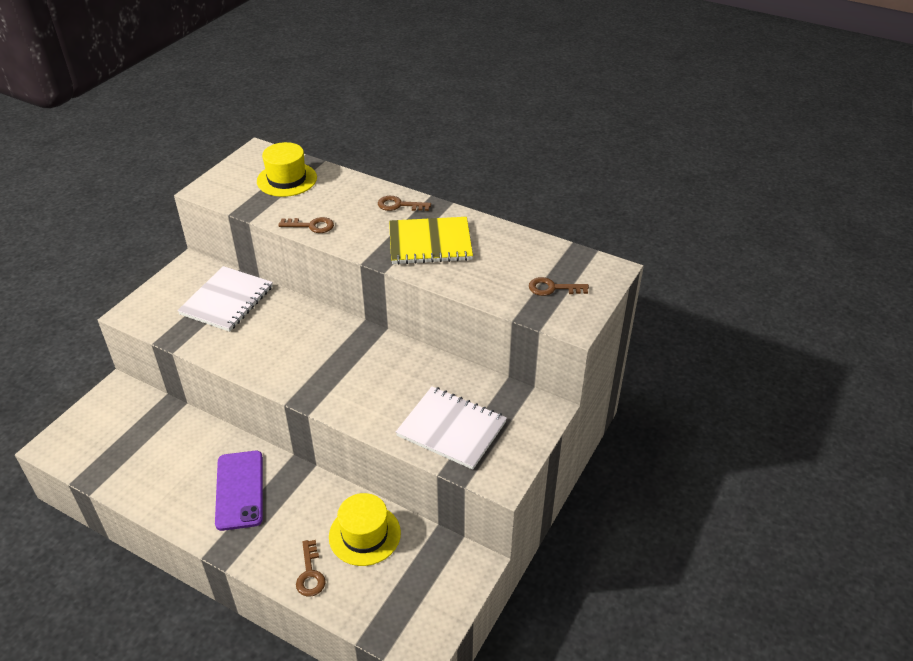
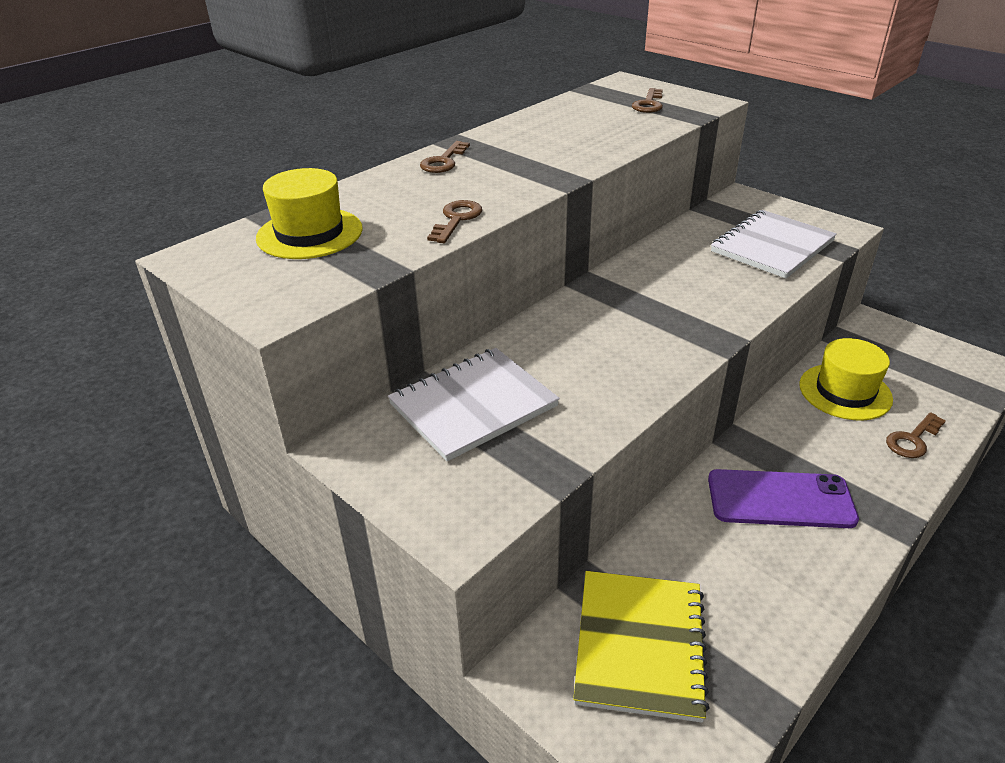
camera: 75 degrees left, 5 degrees down
white notebook [177,266,273,332] -> white notebook turned 75 degrees counterclockwise [388,348,560,461]
brown key [296,540,326,597] -> brown key turned 135 degrees clockwise [886,412,946,458]
yellow notebook [389,217,473,264] -> yellow notebook moved to [573,571,710,723]

